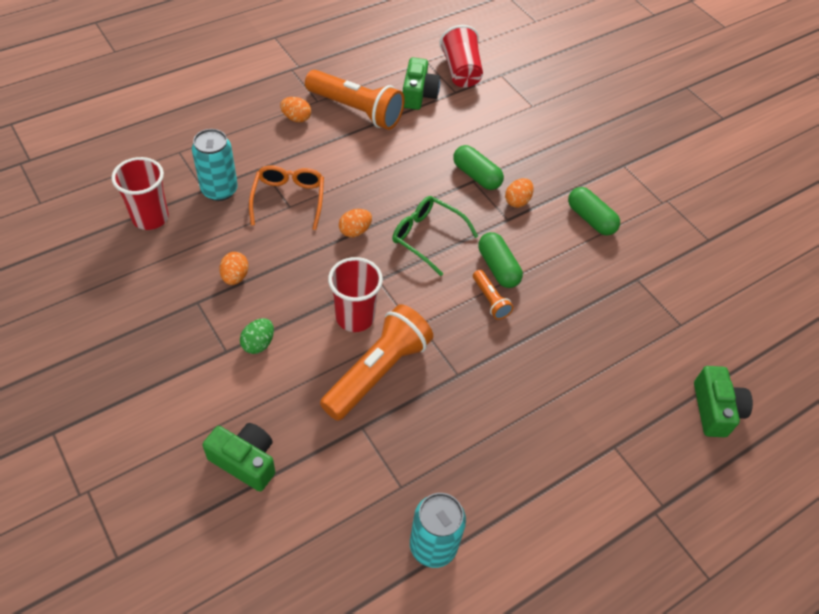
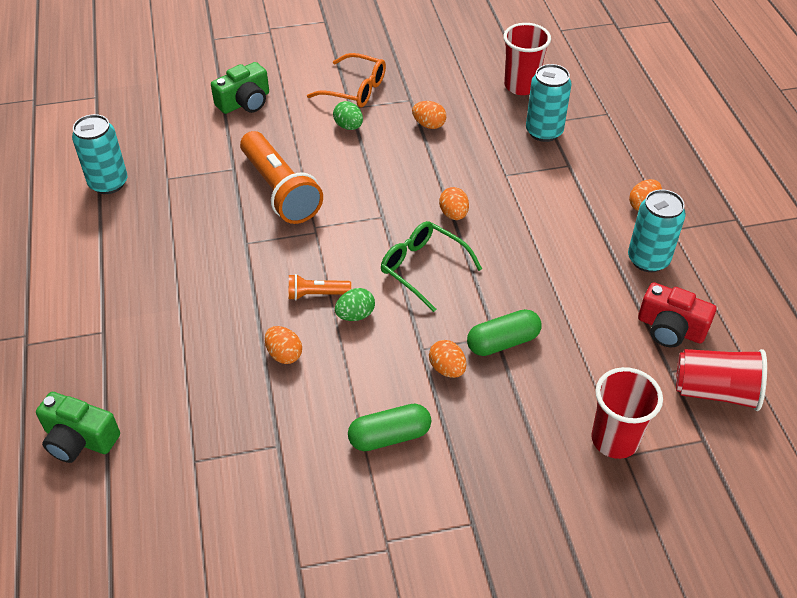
camera: 115 degrees right, 5 degrees down
orange glasses [249,166,324,230] -> orange glasses moved to [307,53,386,107]
orange flashlight [305,70,405,130] -> turquoise can [628,189,686,272]
red cup [328,257,383,332] -> red cup moved to [591,367,663,459]
green glasses [392,196,478,276] -> green glasses turned 105 degrees counterclockwise [381,221,482,312]
green camera [403,57,440,110] -> red camera [638,282,716,347]
green capsule [478,232,523,288] -> green egg [335,288,375,321]
none -> orange egg [265,326,302,364]

